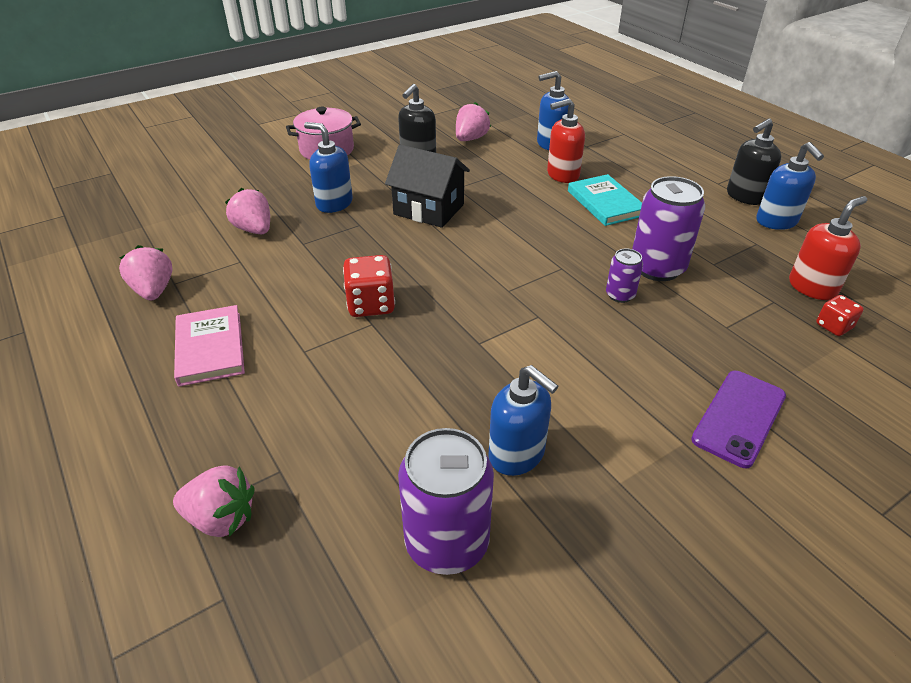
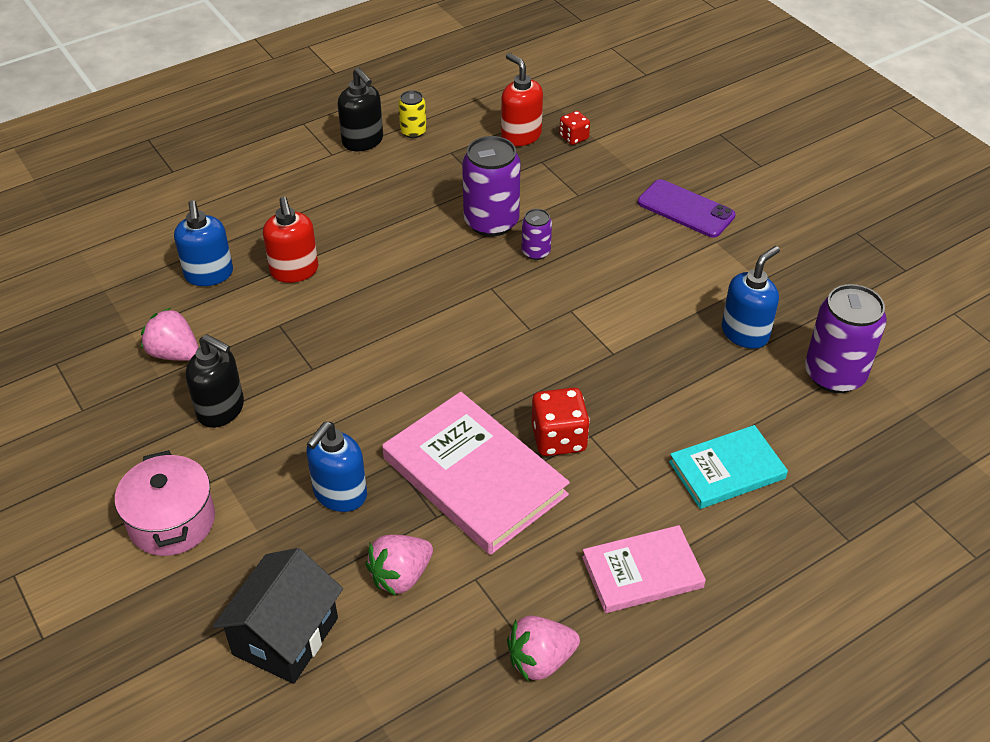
camera: 90 degrees left, 5 degrees up
pink strawberry [173,466,255,537] -> none
black house [385,145,470,228] -> black house moved to [213,548,343,684]
turquoise book [568,174,642,226] -> turquoise book moved to [669,425,788,509]
blue soap dispenser [756,142,824,230] -> yellow can [398,90,427,138]
none -> pink book [382,392,570,555]

